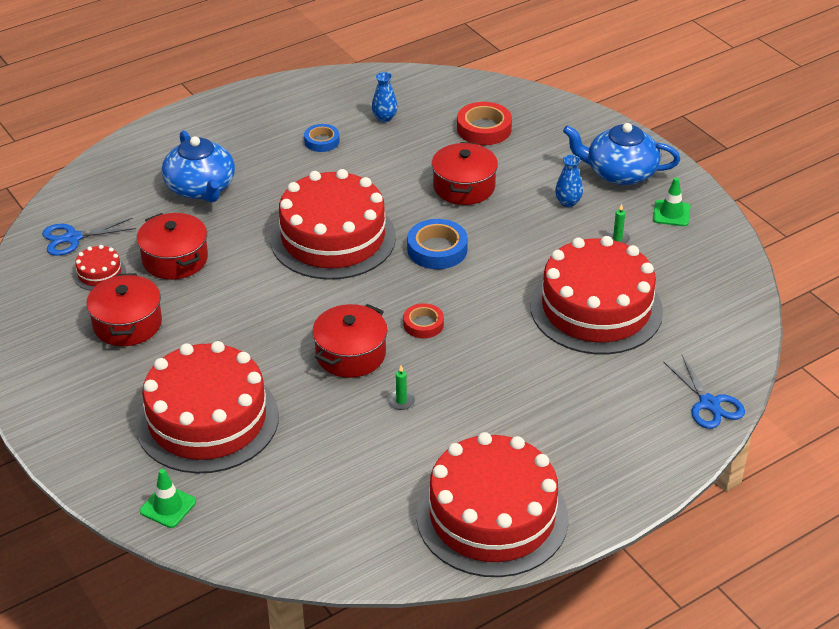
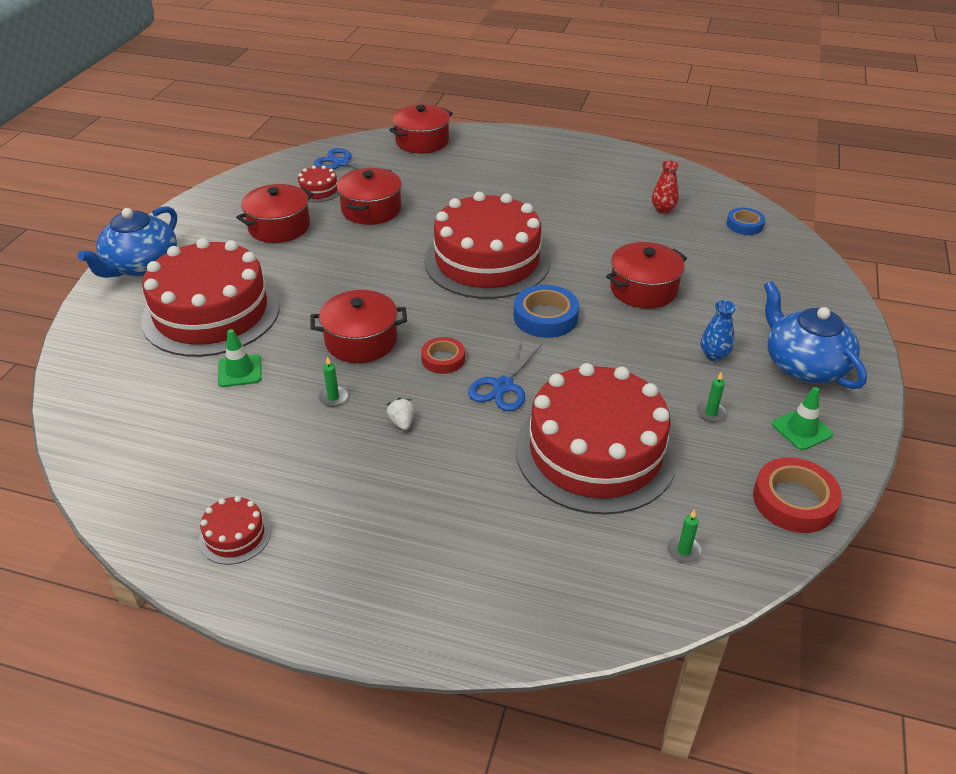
camera: 50 degrees right, 0 degrees up
green traffic cone [140,469,196,528] -> green traffic cone moved to [218,329,262,387]
blue teapot [162,130,235,203] -> blue teapot moved to [78,206,177,278]
blue tape [304,124,340,152] -> blue tape moved to [727,208,765,235]
blue vase [372,72,398,122] -> red vase [652,161,679,214]
red cake [417,432,569,577] -> red cake [199,496,271,565], size x0.40
red tape [457,102,512,145] -> red tape moved to [753,457,842,533]
blue scissors [663,355,745,429] -> blue scissors moved to [468,340,542,411]
none -> white strawberry [387,398,415,430]
none -> red pot [389,104,453,153]
none -> green candle [667,509,703,564]

